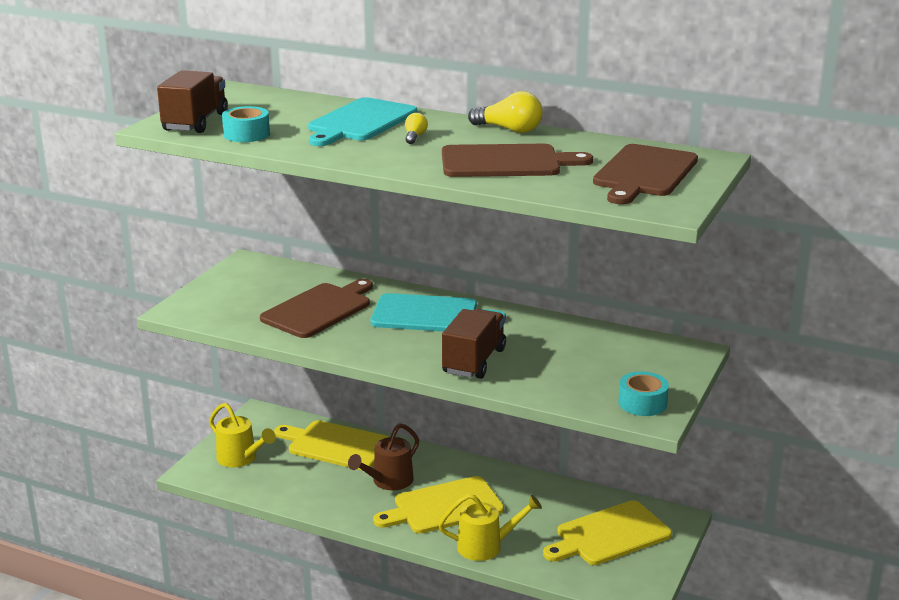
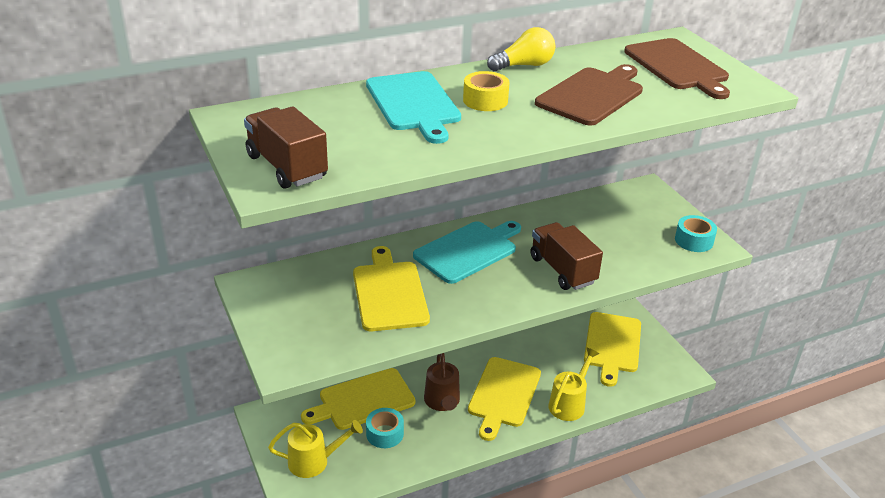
camera: 50 degrees left, 10 degrees up
turquoise tape [222,106,270,142] -> turquoise tape moved to [366,408,404,448]
brown cutting board [260,279,373,338] -> yellow cutting board [353,246,430,331]
yellow light bulb [405,113,428,144] -> yellow tape [463,71,510,111]

